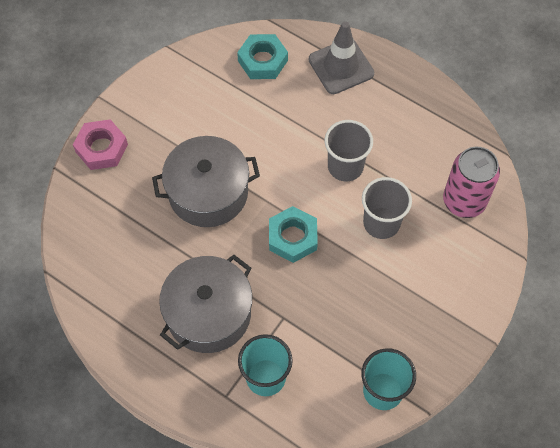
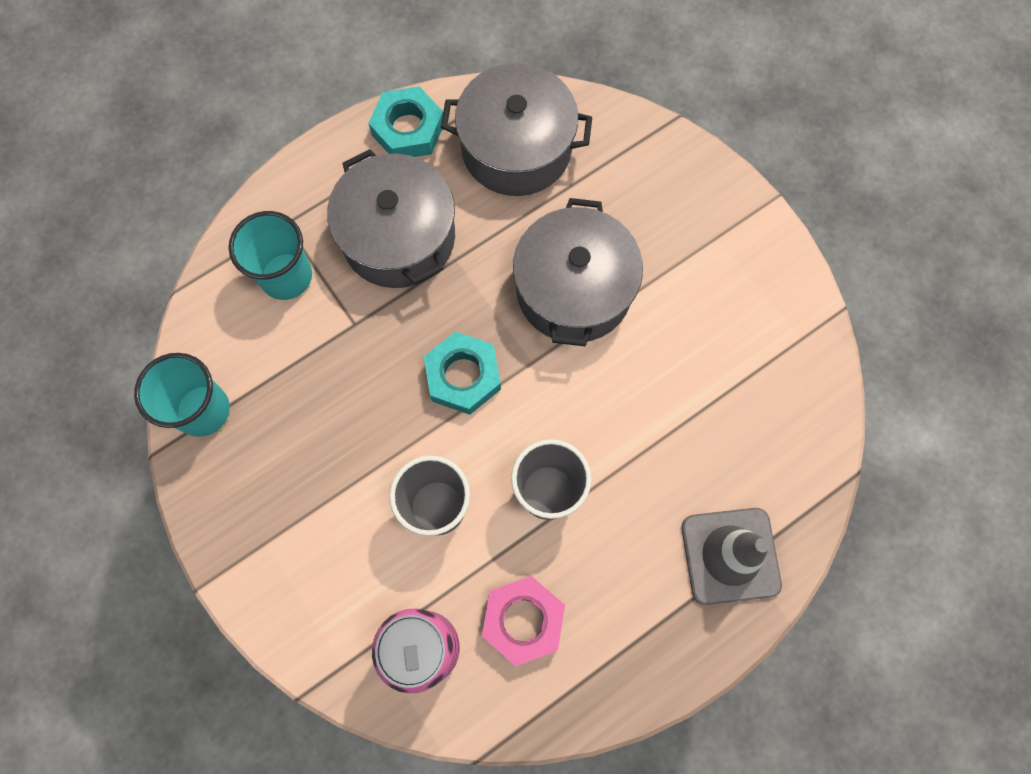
camera: 110 degrees right, 10 degrees up
pink nut [73,119,128,170] -> pink nut moved to [482,576,565,666]
turquoise nut [237,34,288,79] -> turquoise nut moved to [368,86,443,157]
none -> grey pot [441,63,592,196]

